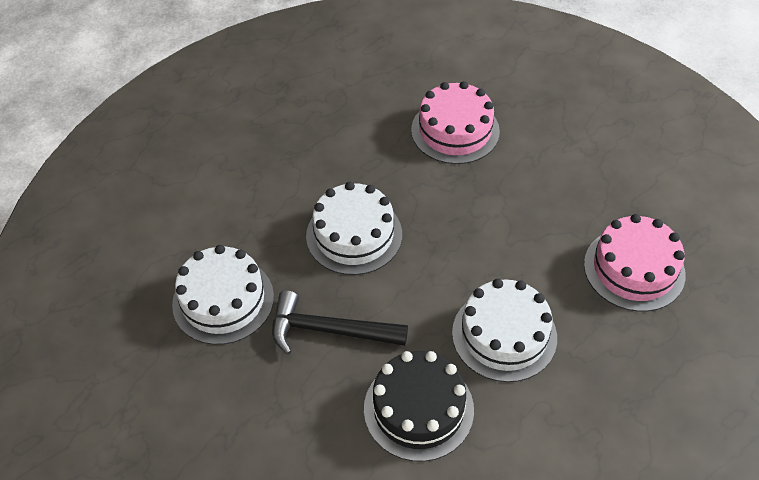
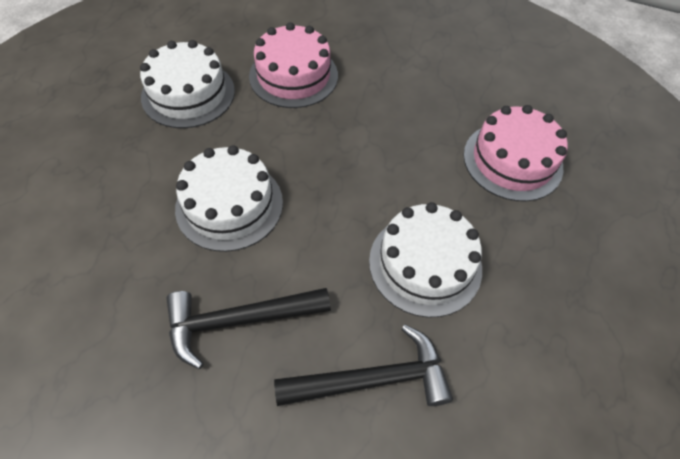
camera: 25 degrees left, 5 degrees up
white cake [172,245,274,345] -> white cake moved to [140,40,235,128]
black cake [364,351,474,462] -> black hammer [274,325,453,406]

